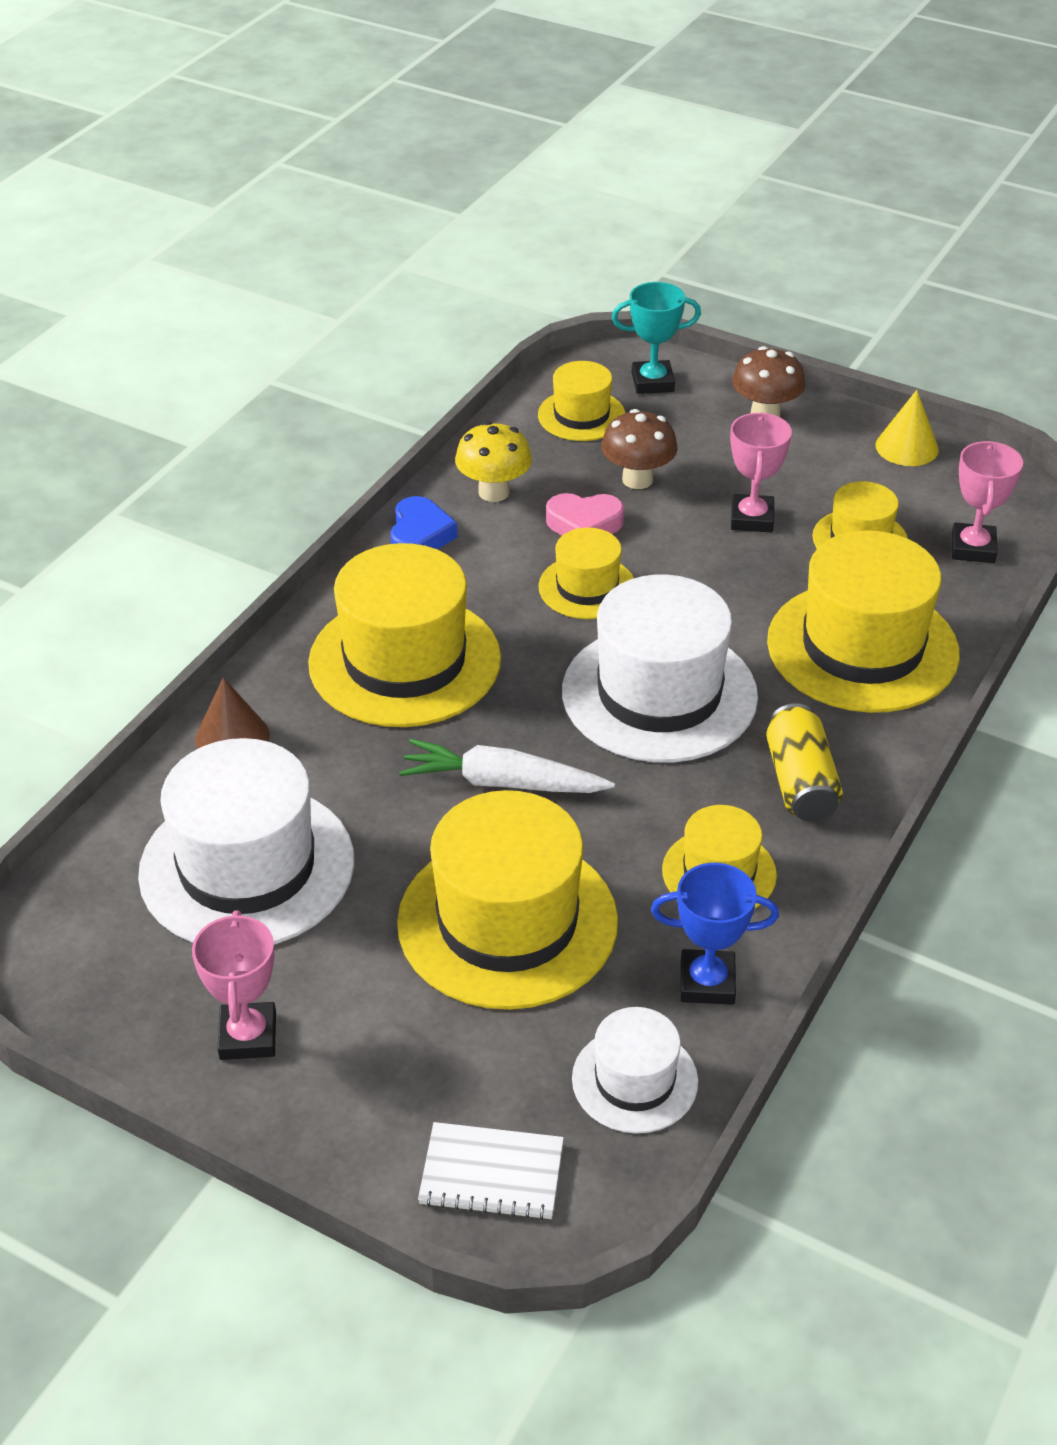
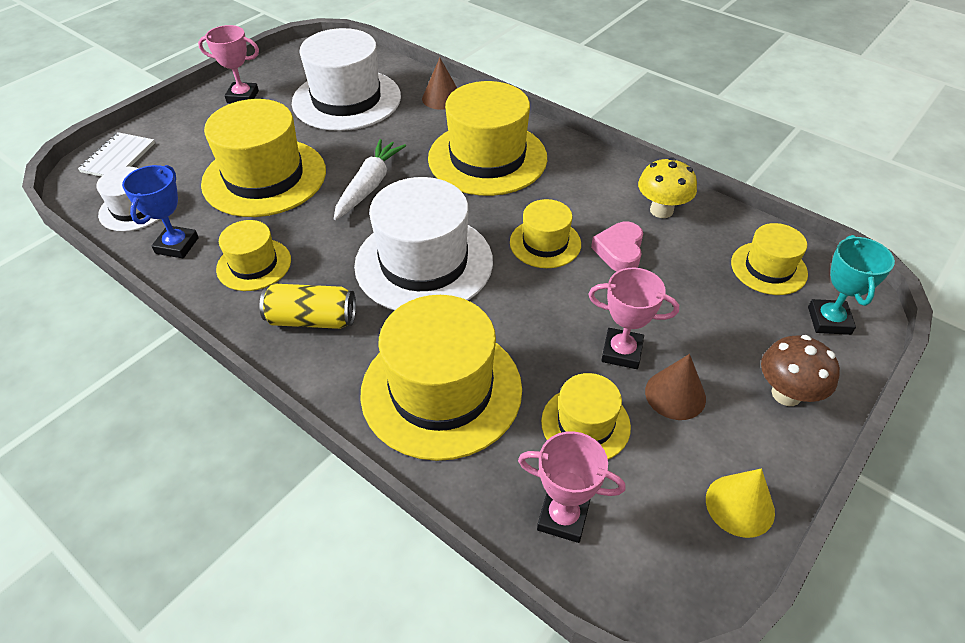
camera: 100 degrees right, 5 degrees up
blue heart [391,496,457,550] -> none
brown mushroom [601,409,678,489] -> none
none -> brown cone [645,354,706,420]

